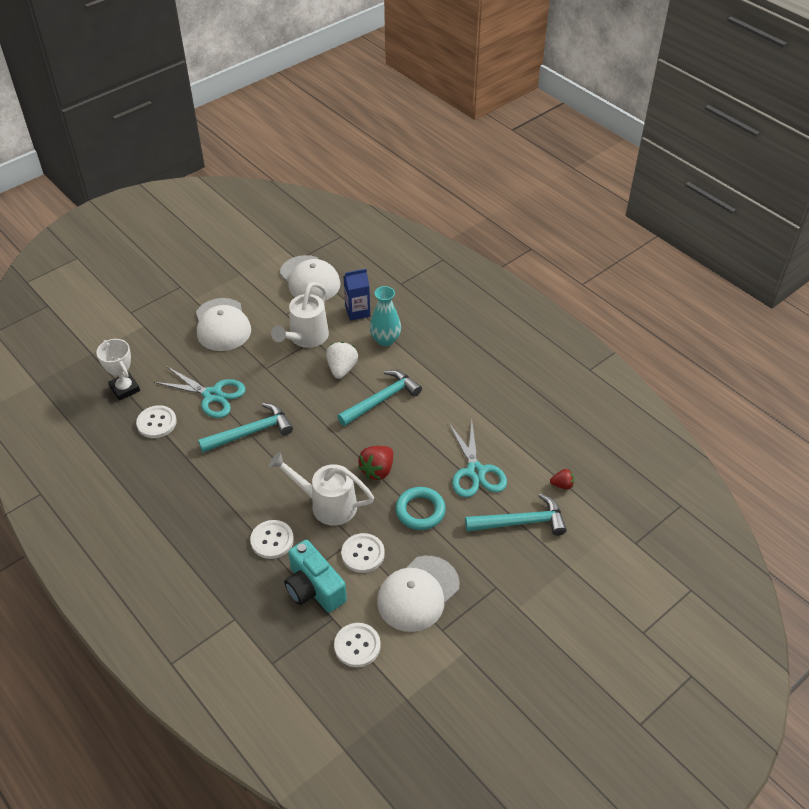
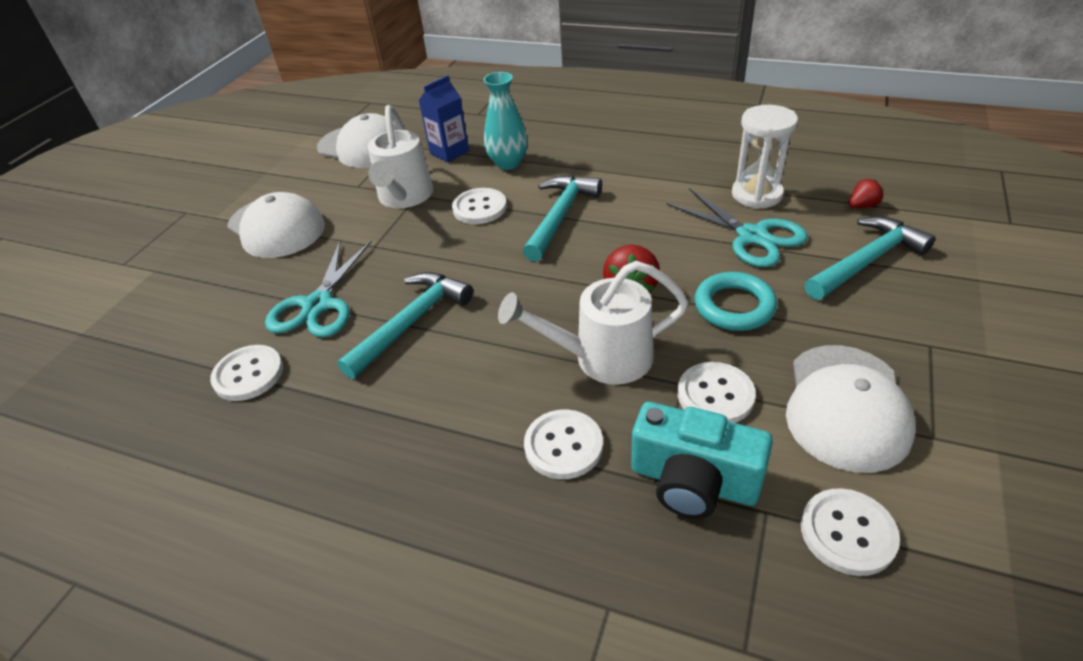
camera: 25 degrees left, 5 degrees down
white trophy [96,339,140,401] -> none
turquoise scissors [154,366,246,418] -> turquoise scissors turned 105 degrees clockwise [265,240,372,337]
white strawberry [326,342,358,379] -> white button [452,188,507,224]
none -> white hourglass [732,105,798,209]

